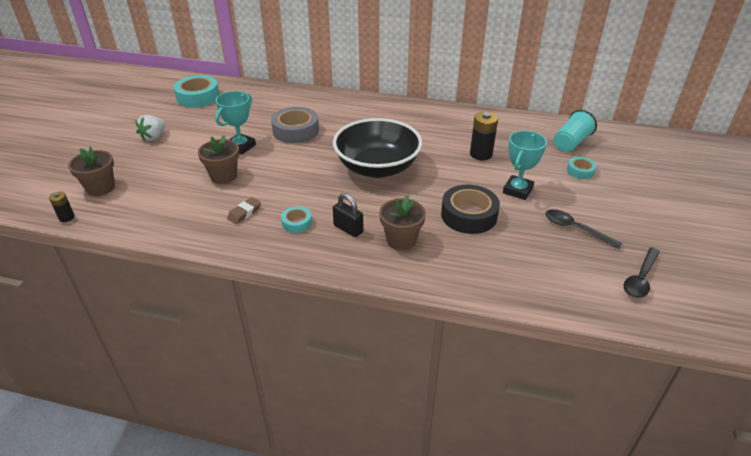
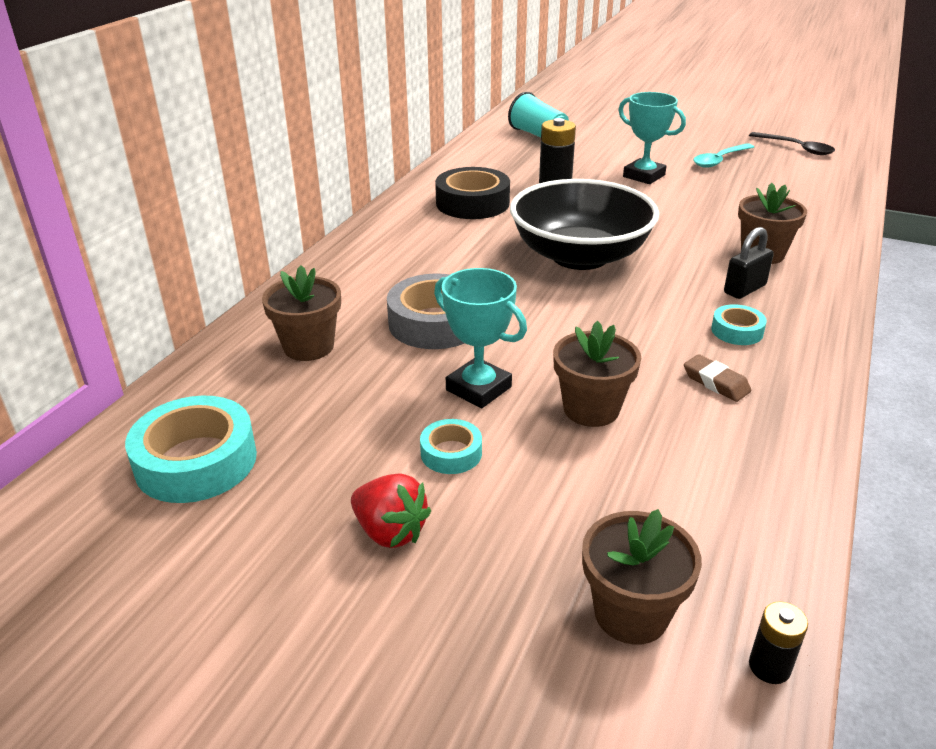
camera: 80 degrees left, 5 degrees down
white strawberry [135,115,166,141] -> red strawberry [351,473,431,548]
black tape [441,185,500,234] -> black tape moved to [435,167,510,219]
black spoon [545,209,622,249] -> turquoise spoon [693,143,754,168]
turquoise tape [567,157,596,179] -> turquoise tape moved to [420,419,482,474]
none -> brown flower pot [262,265,341,361]

